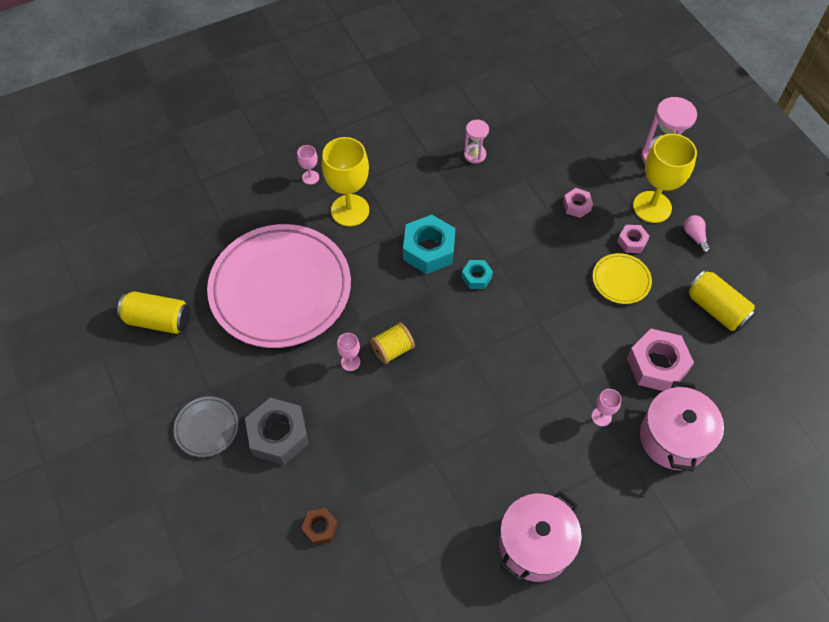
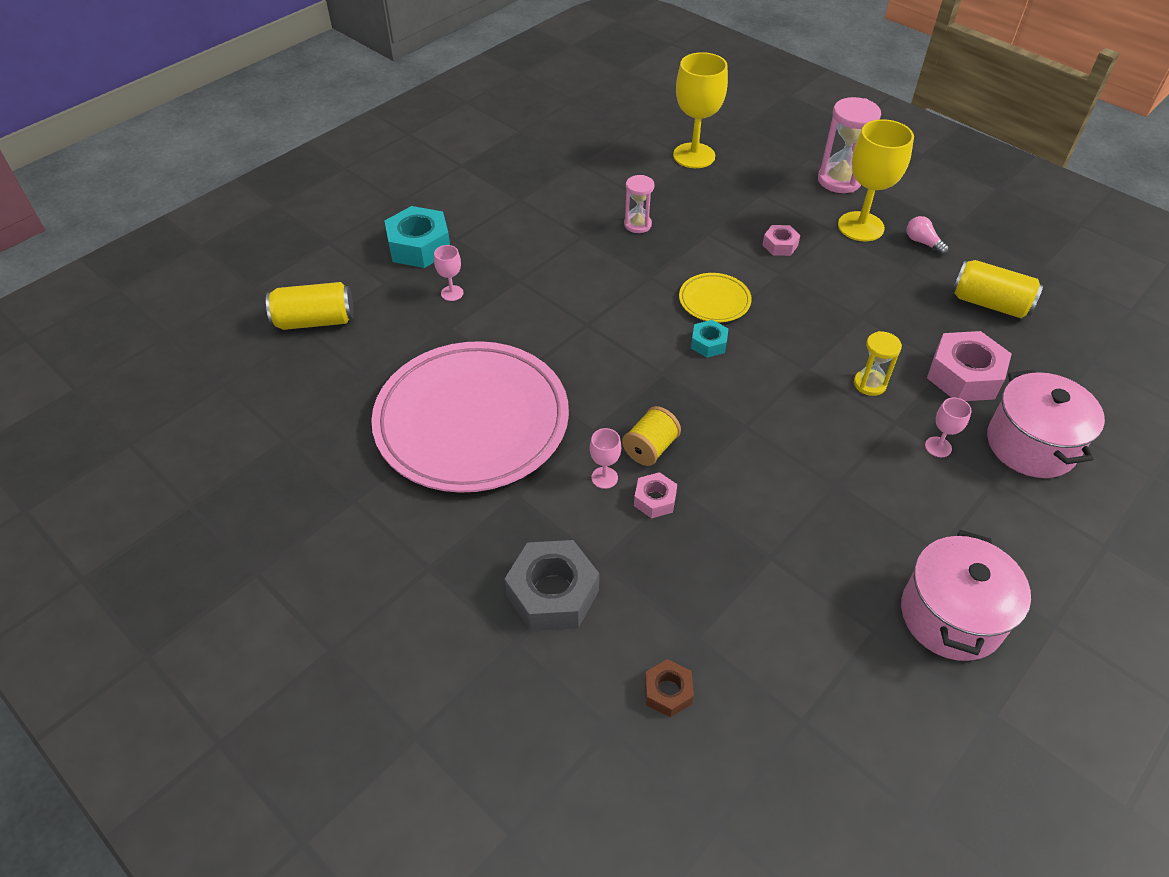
camera: 20 degrees left, 10 degrees down
yellow can [117,291,190,334] -> yellow can moved to [266,282,354,330]
grey plate [174,396,239,457] -> none
yellow goblet [322,137,369,226] -> yellow goblet moved to [673,52,728,168]
turquoise nut [403,215,456,274] -> turquoise nut moved to [385,206,450,268]
yellow plate [593,253,652,304] -> yellow plate moved to [679,273,752,322]
pink nut [617,225,650,253] -> pink nut moved to [634,472,677,519]
none -> yellow hourglass [854,331,902,396]

